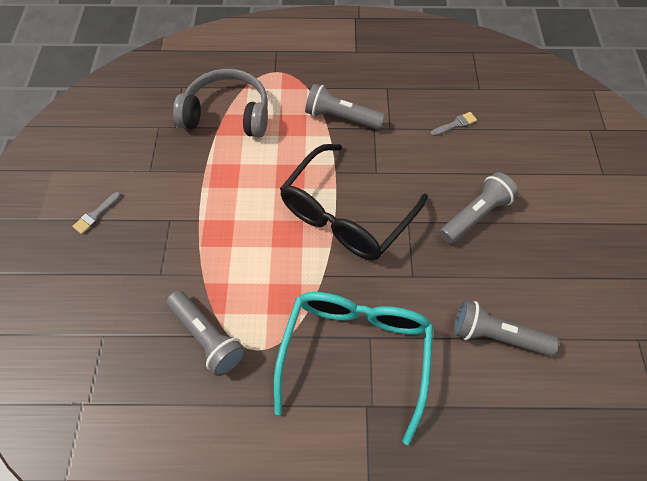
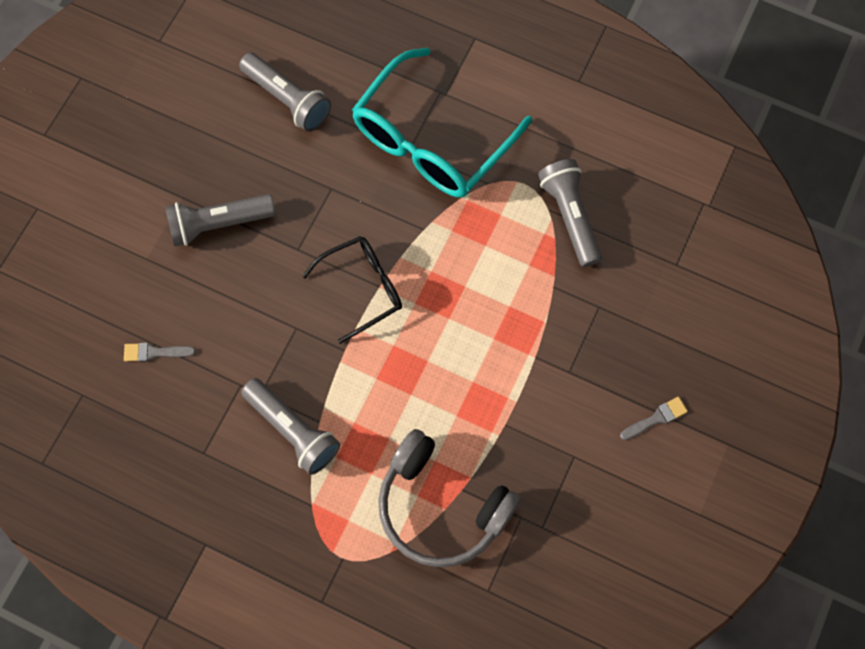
camera: 155 degrees left, 10 degrees up
black glasses [280,144,428,260] -> black glasses [302,236,402,344], size x0.58

